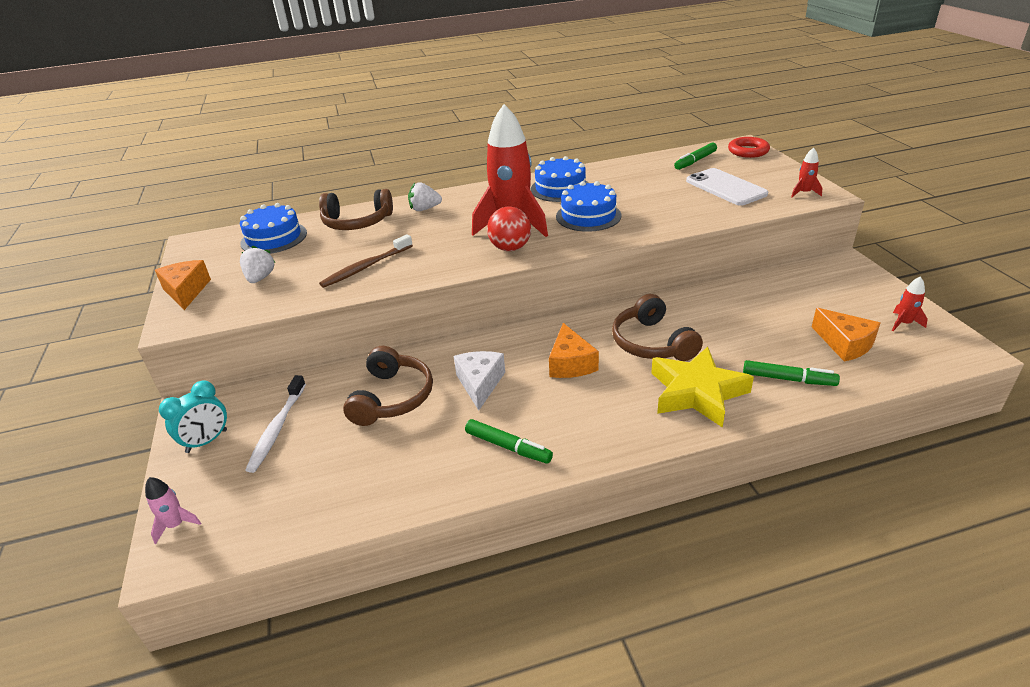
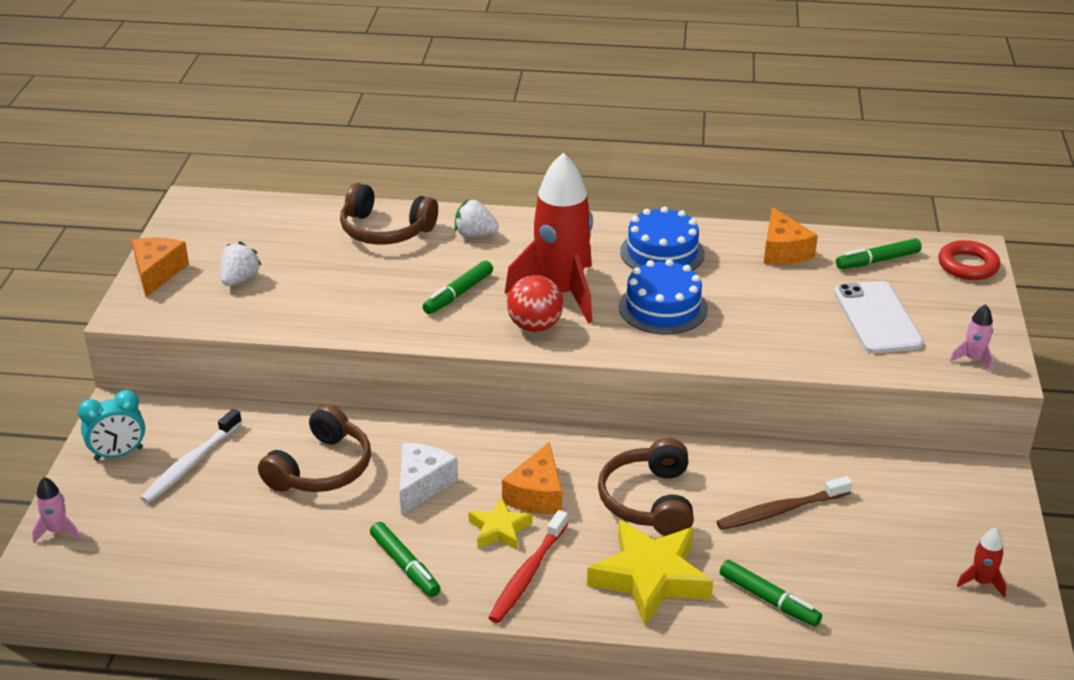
camera: 20 degrees right, 0 degrees up
blue cake [240,203,307,254] -> none
brown toothbrush [319,234,413,288] -> brown toothbrush moved to [716,476,852,530]
red rocket [791,148,822,197] -> pink rocket [949,304,994,373]
orange cheese [812,308,880,362] -> orange cheese moved to [764,207,818,264]
none -> green marker [423,260,493,314]
none -> yellow star [468,498,532,550]
none -> red toothbrush [489,510,568,623]

